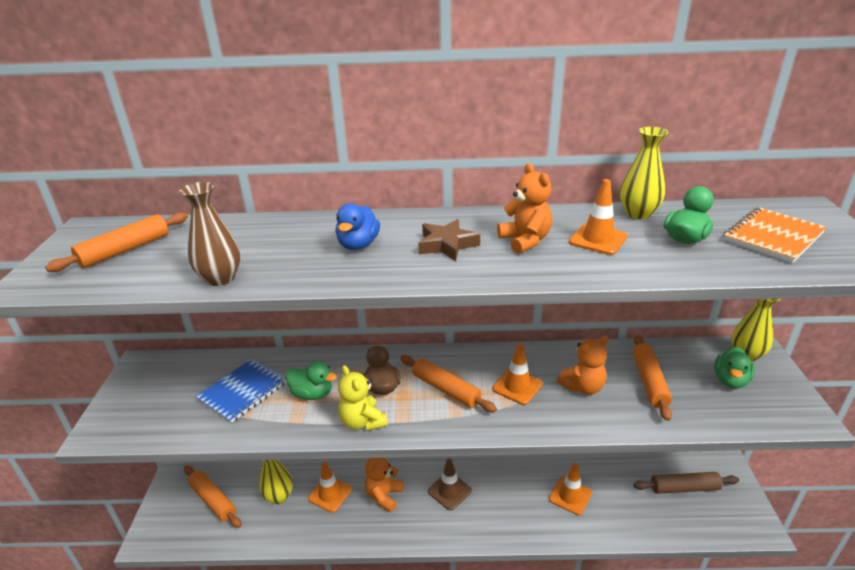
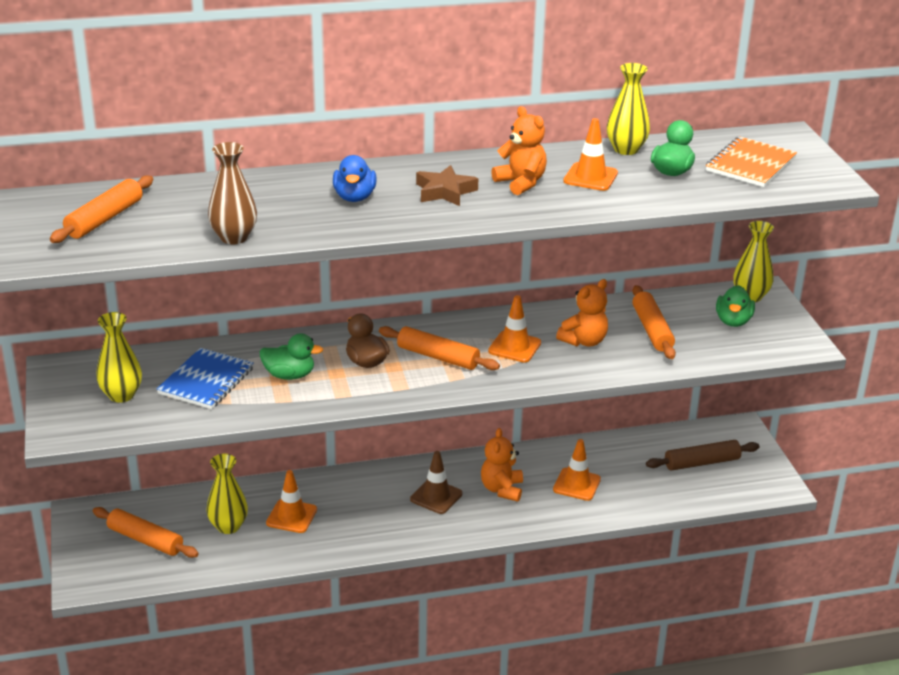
camera: 15 degrees left, 0 degrees up
yellow teddy bear [338,365,388,431] -> none
orange teddy bear [365,458,404,512] -> orange teddy bear moved to [481,428,523,502]
none -> yellow vase [96,312,142,403]

